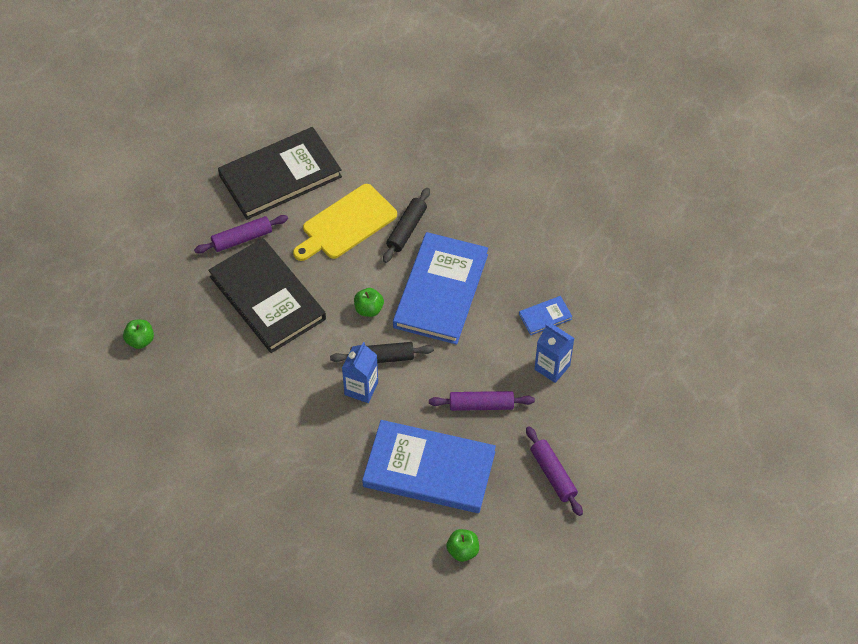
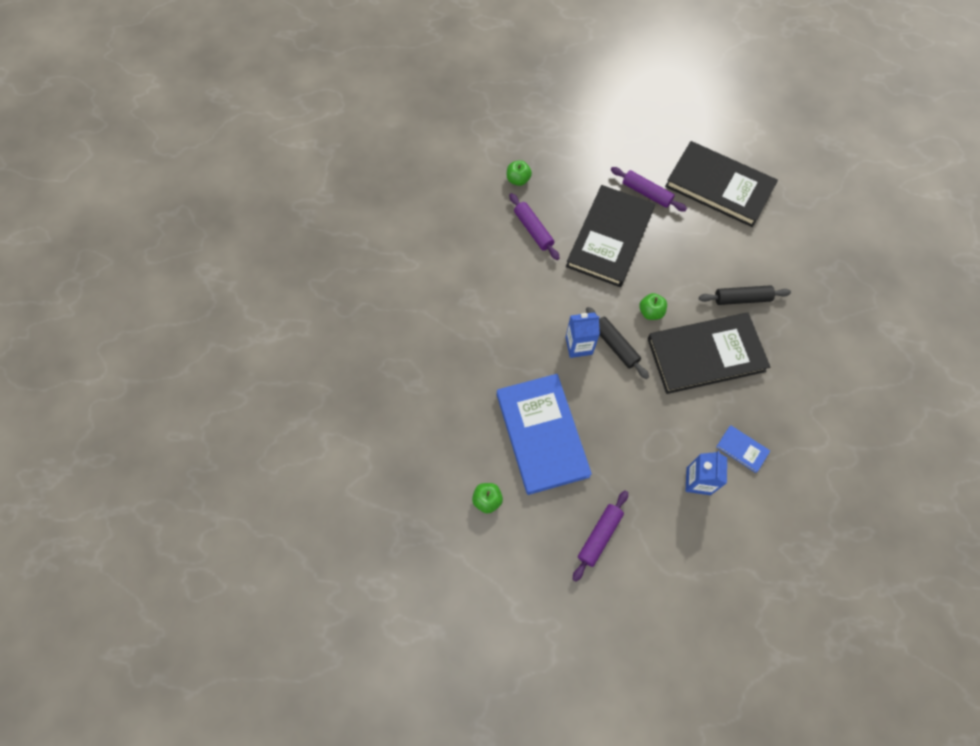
camera: 60 degrees right, 10 degrees up
yellow cutting board [293,184,397,261] -> none
blue book [393,232,488,345] -> black book [647,313,770,394]
purple rolling pin [429,391,535,411] -> purple rolling pin moved to [509,193,560,260]

